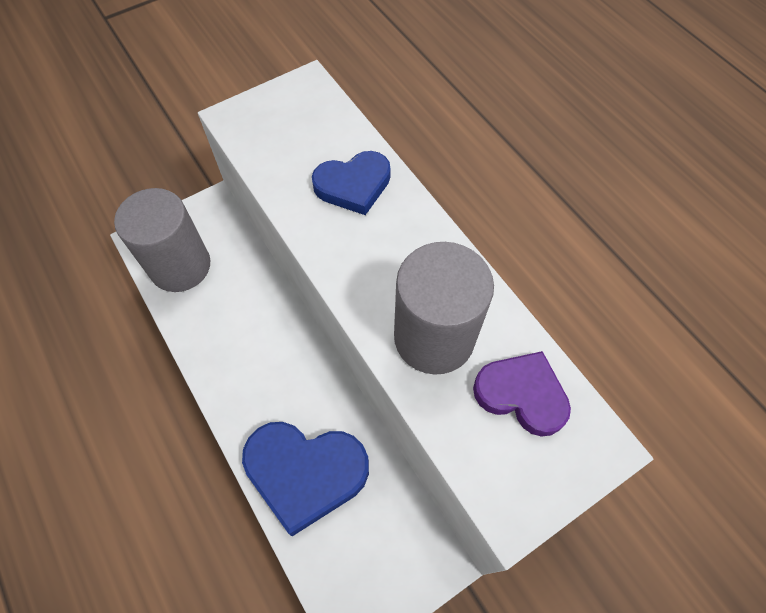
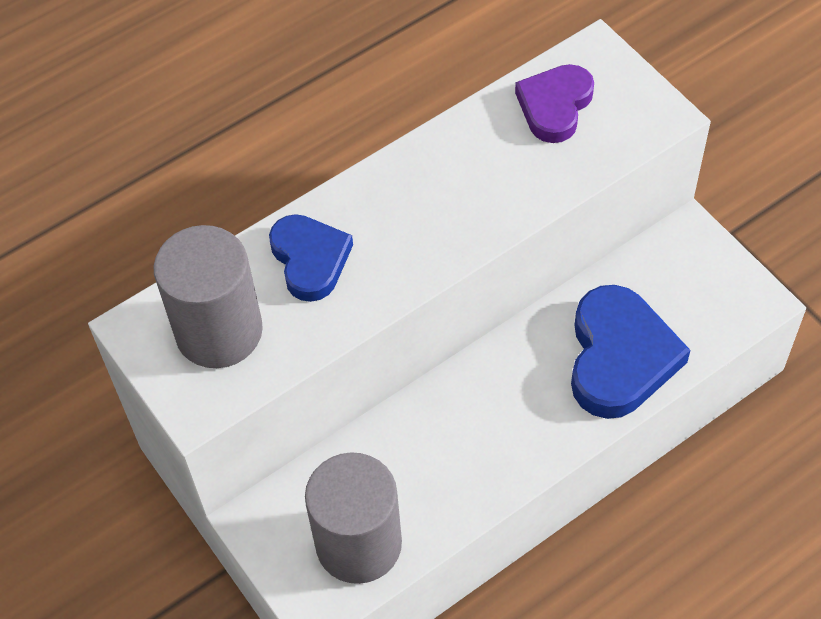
camera: 90 degrees left, 5 degrees down
grey cylinder [394,242,494,375] -> grey cylinder moved to [154,225,263,368]

